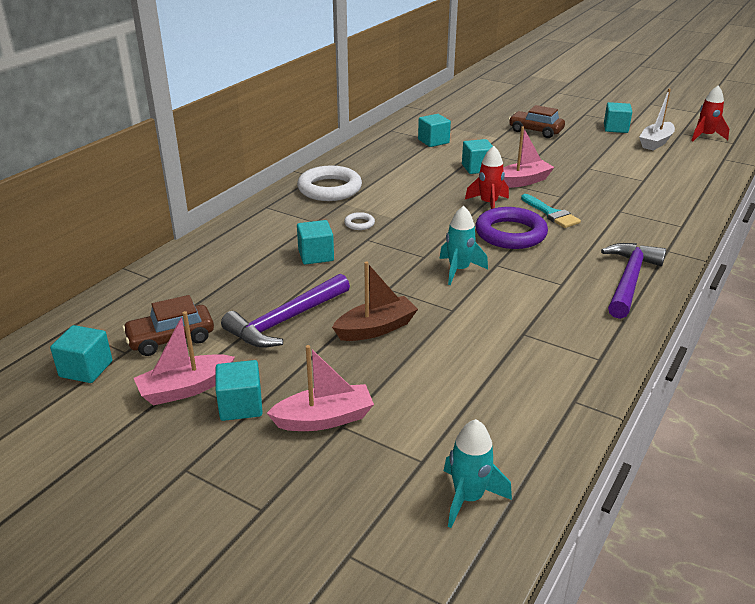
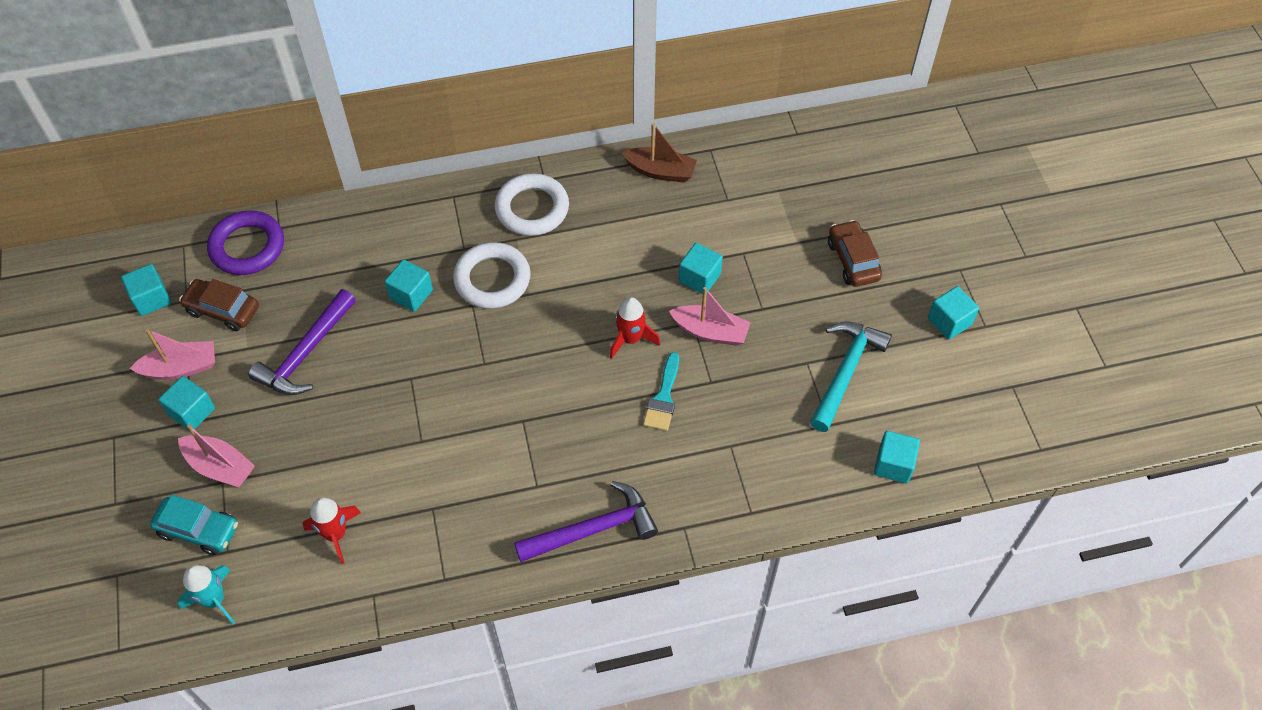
camera: 45 degrees right, 25 degrees up
pink boat [134,311,235,406] -> pink boat turned 150 degrees clockwise [129,329,215,380]
purple hammer [221,274,350,348] -> purple hammer turned 60 degrees counterclockwise [248,289,356,395]
brown boat [332,261,418,341] -> brown boat moved to [622,123,697,183]
white ring [344,212,375,230] -> white ring [453,242,530,309], size x2.29
turquoise cube [418,114,451,147] -> turquoise cube moved to [874,431,920,483]
turquoise rocket [439,206,488,285] -> none
purple ring [475,207,548,249] -> purple ring moved to [207,211,284,275]
white boat [639,89,675,151] -> none
red rocket [691,85,729,142] -> red rocket moved to [303,497,361,564]
none -> turquoise car [150,495,238,555]
none -> turquoise hammer [810,322,892,432]

